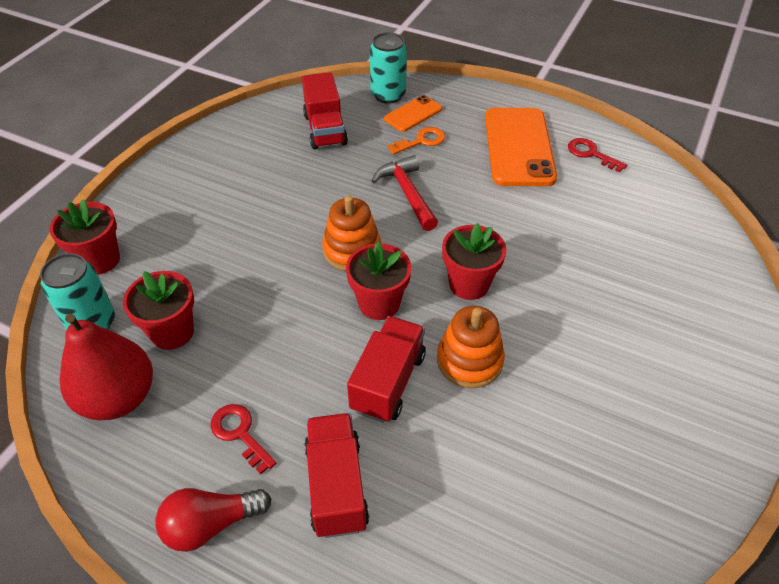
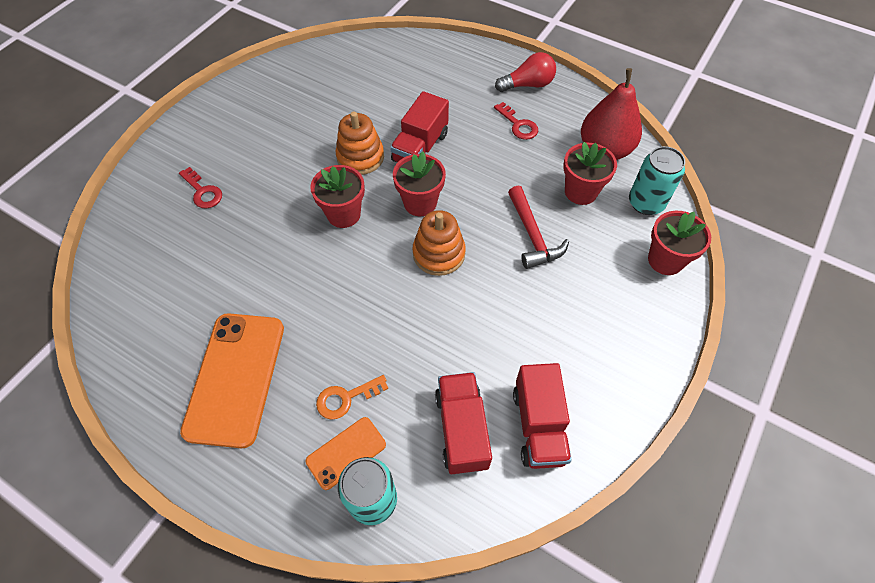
camera: 175 degrees left, 10 degrees up
red truck [304,413,369,538] -> red truck moved to [513,363,571,469]
red hammer [372,155,438,231] -> red hammer moved to [508,186,569,269]
red key [568,138,627,173] -> red key moved to [179,167,222,208]

